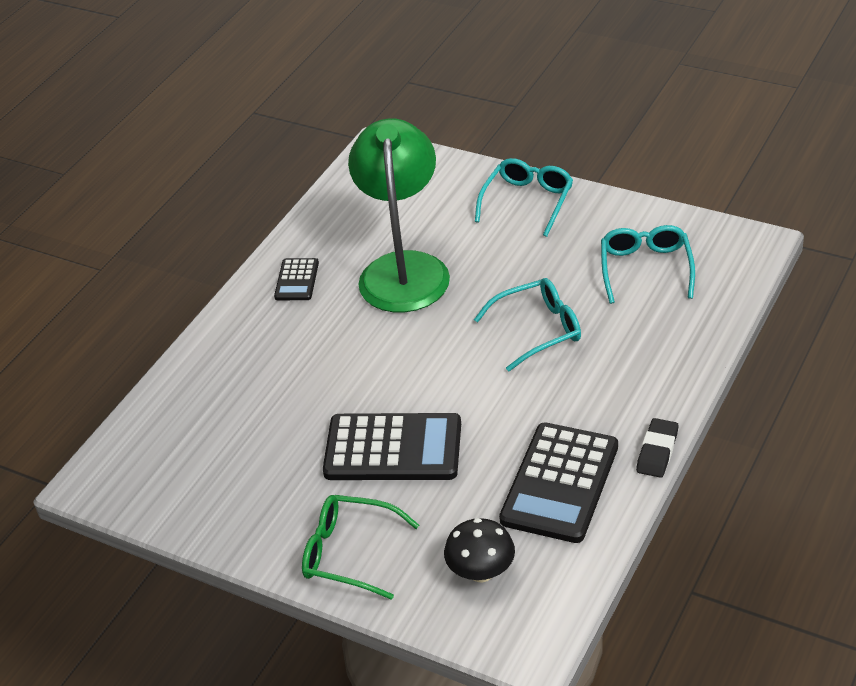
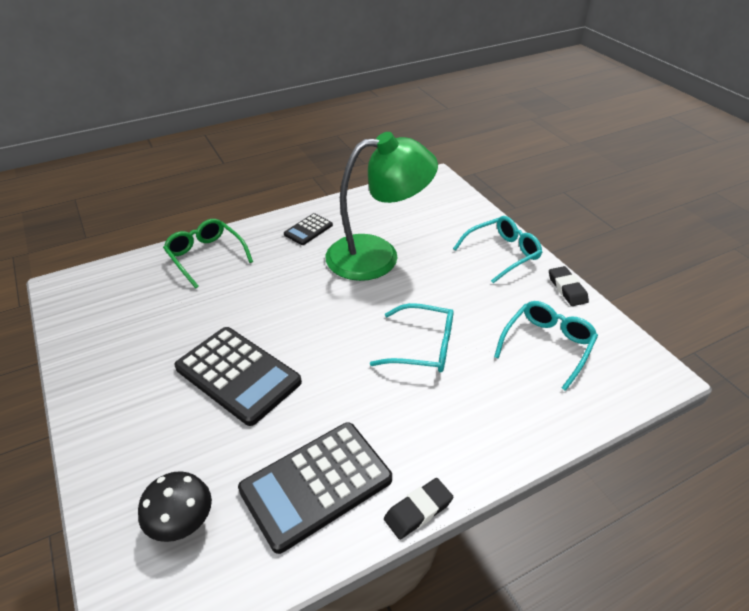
camera: 30 degrees right, 0 degrees up
green glasses [302,495,419,600] -> green glasses moved to [163,219,253,289]
green lamp [348,118,450,312] -> green lamp turned 45 degrees clockwise [326,132,438,281]
none -> black eraser [549,266,589,306]

